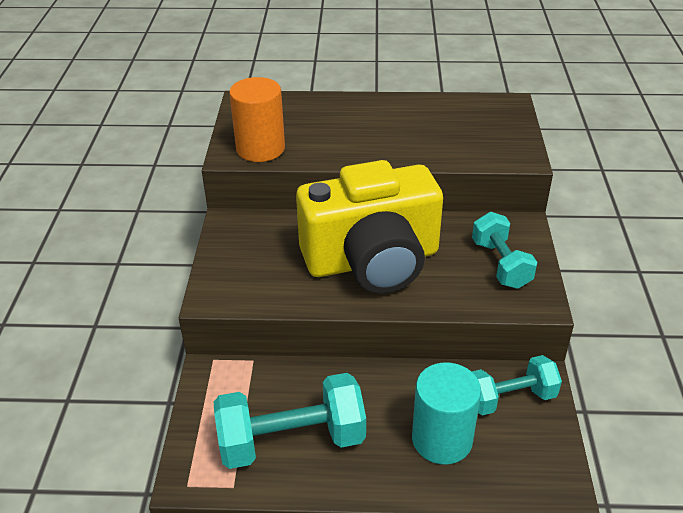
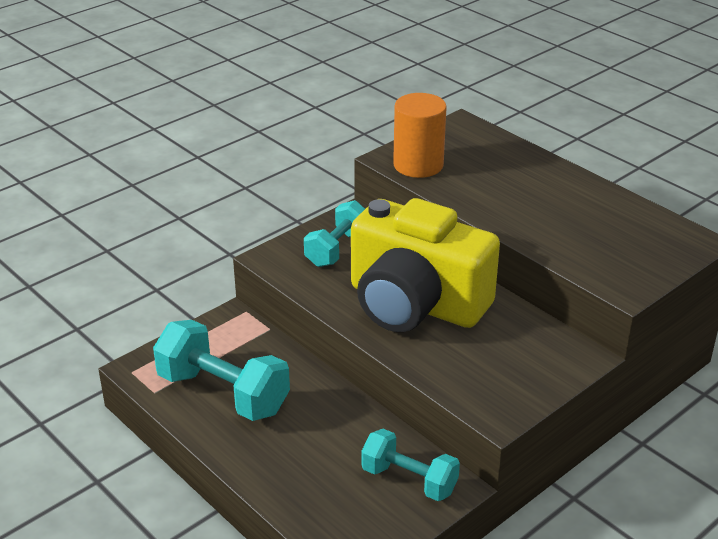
camera: 45 degrees right, 5 degrees down
turquoise cylinder [412,362,481,465] -> none
turquoise dumbbell [472,212,537,289] -> turquoise dumbbell moved to [304,200,365,267]

